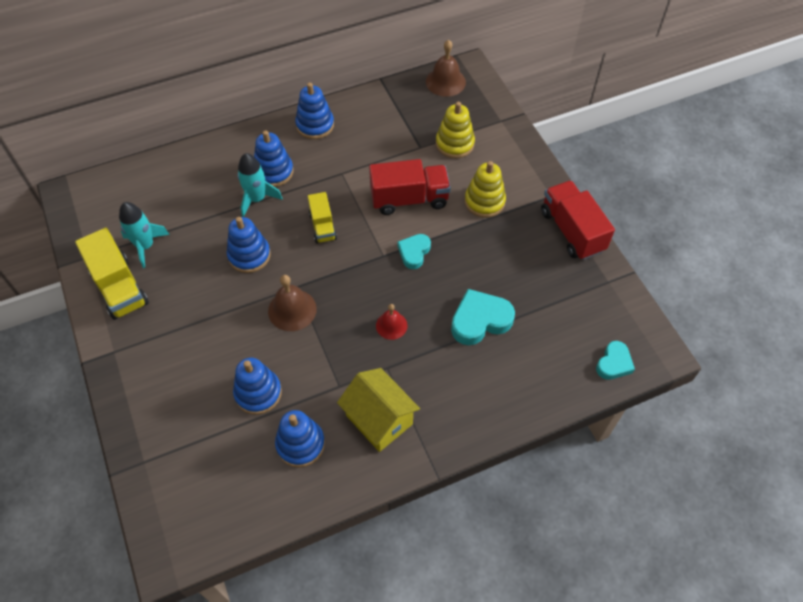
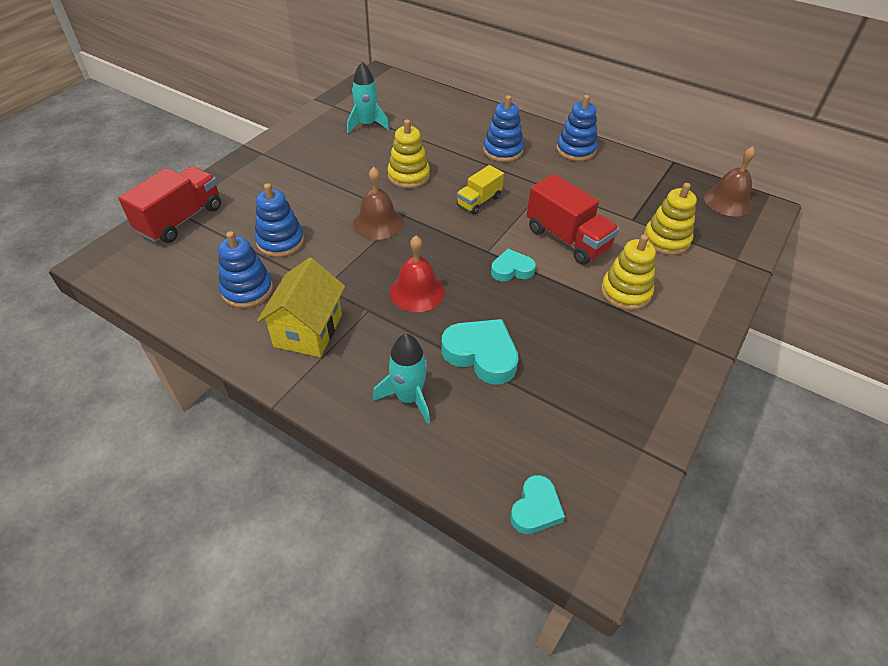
camera: 55 degrees right, 10 degrees down
yellow truck [75,228,149,320] -> none
blue stacking toy [227,217,271,273] -> yellow stacking toy [387,119,430,188]
turquoise rocket [237,153,282,217] -> turquoise rocket moved to [373,334,430,424]
red bell [376,304,407,340] -> red bell [390,236,445,312], size x1.55
red truck [541,180,615,260] -> red truck moved to [118,166,221,243]
turquoise heart [596,341,635,380] -> turquoise heart turned 60 degrees counterclockwise [510,475,565,534]

